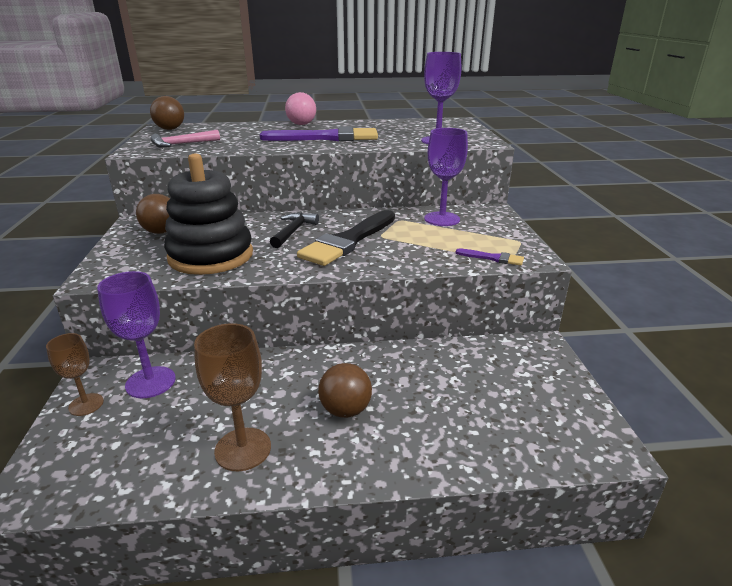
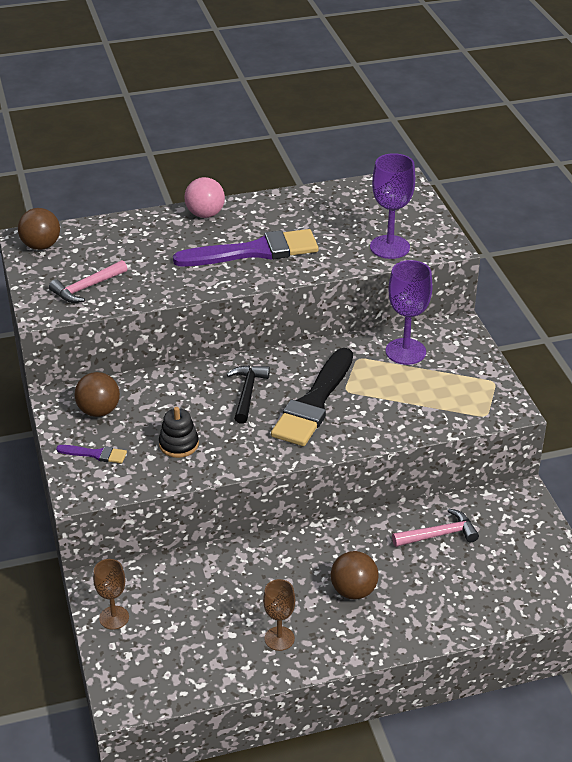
camera: 10 degrees left, 10 degrees up
purple goblet [97,271,176,398] -> none
black stacking toy [164,153,253,275] -> black stacking toy [159,407,199,458], size x0.45
brown goblet [194,323,271,471] -> brown goblet [263,579,295,651], size x0.64
purple brush [456,248,524,266] -> purple brush moved to [56,445,127,463]
none -> pink hammer [392,509,479,547]

